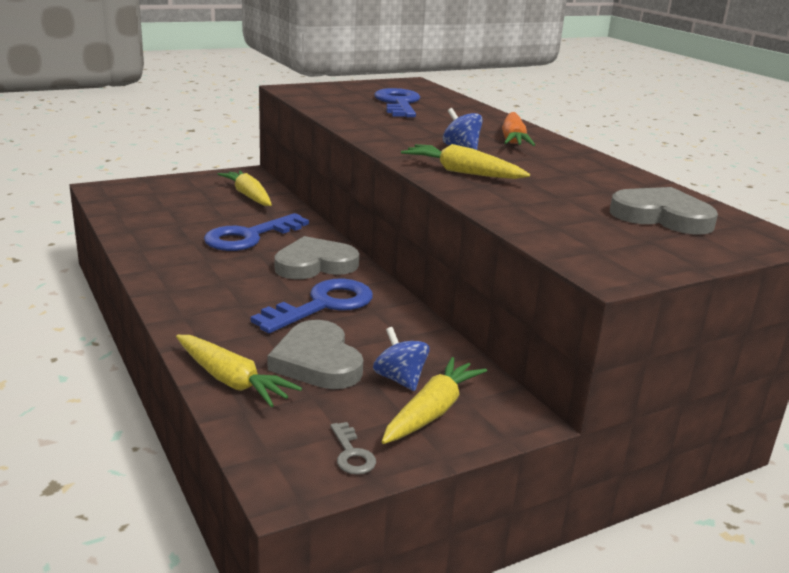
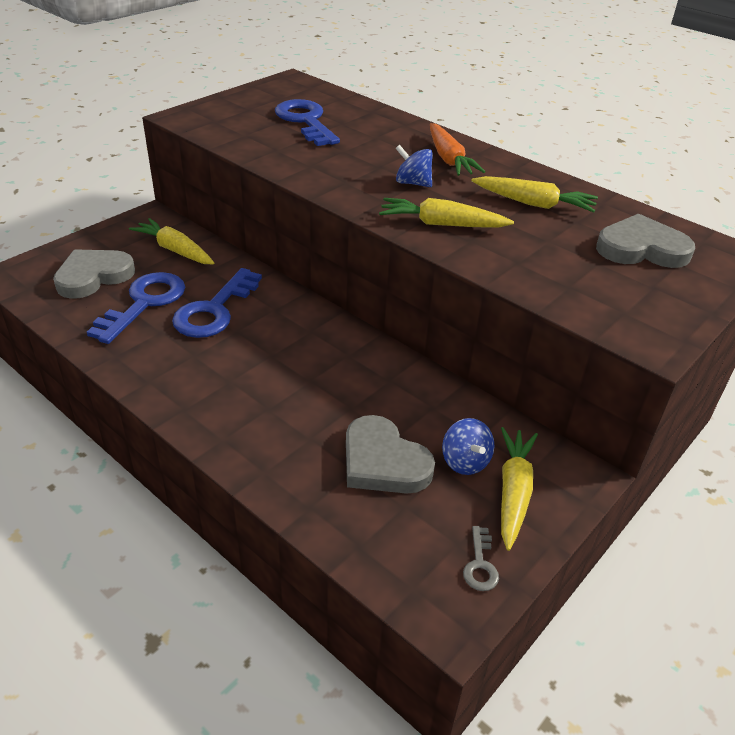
camera: 20 degrees left, 15 degrees up
yellow carrot [176,335,302,407] -> yellow carrot moved to [471,176,598,212]
blue key [251,279,373,333] -> blue key moved to [87,272,185,344]
grey heart [275,236,359,279] -> grey heart moved to [53,249,135,299]
grey key [330,422,376,475] -> grey key turned 45 degrees clockwise [463,526,499,591]
blue spinning top [373,327,430,391] -> blue spinning top turned 150 degrees counterclockwise [442,418,495,475]

